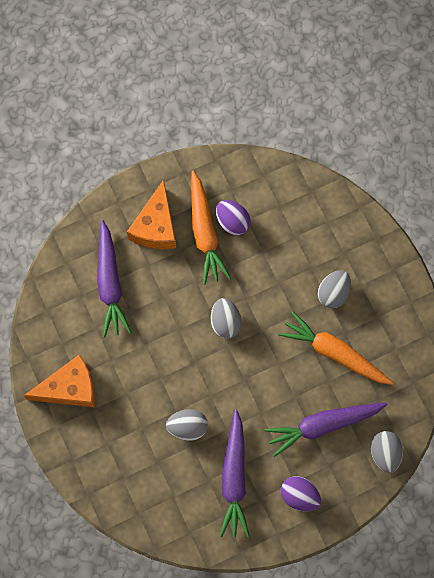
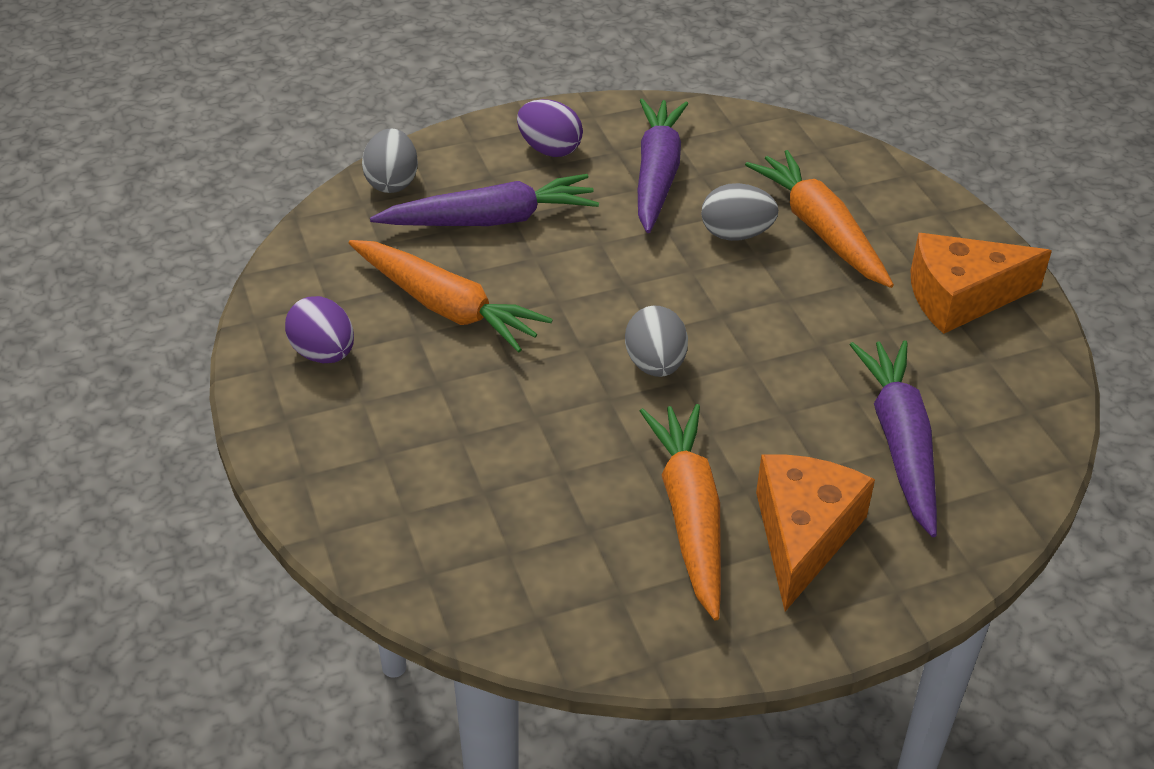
camera: 175 degrees left, 30 degrees down
purple egg [216,200,251,235] -> purple egg moved to [285,296,354,363]
grey egg [318,270,351,308] -> none
none -> orange carrot [745,150,894,288]

